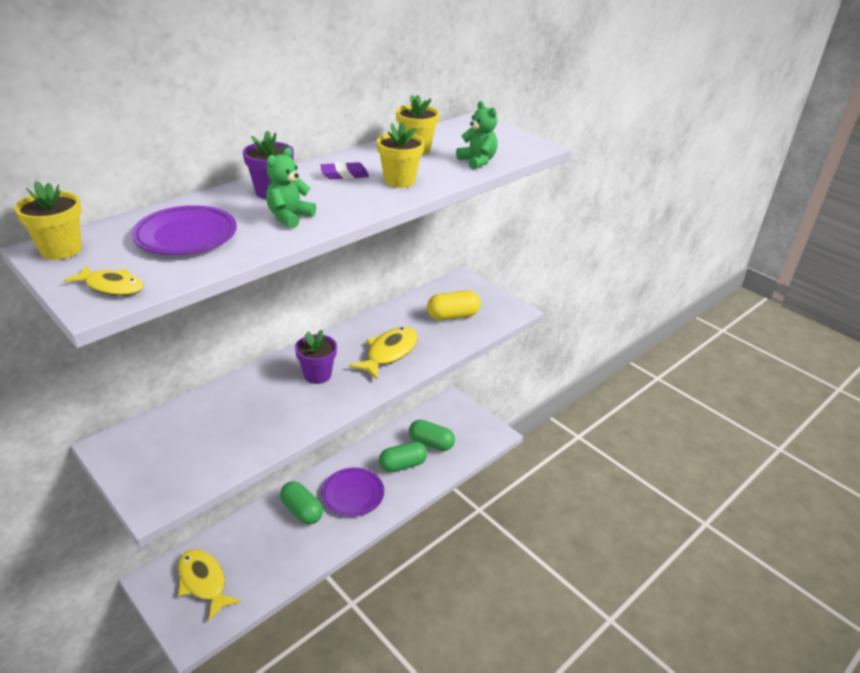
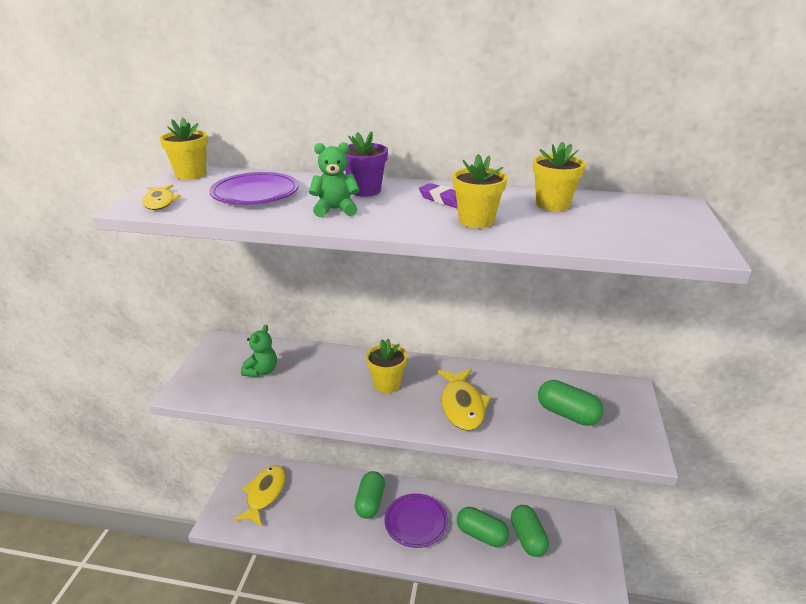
camera: 55 degrees right, 5 degrees down
purple flower pot [295,330,337,384] -> yellow flower pot [366,339,407,393]
yellow fish [349,327,418,380] -> yellow fish turned 90 degrees clockwise [438,369,491,431]
yellow capsule [427,290,481,321] -> green capsule [538,380,604,426]
green teddy bear [456,101,498,169] -> green teddy bear moved to [241,325,277,377]

